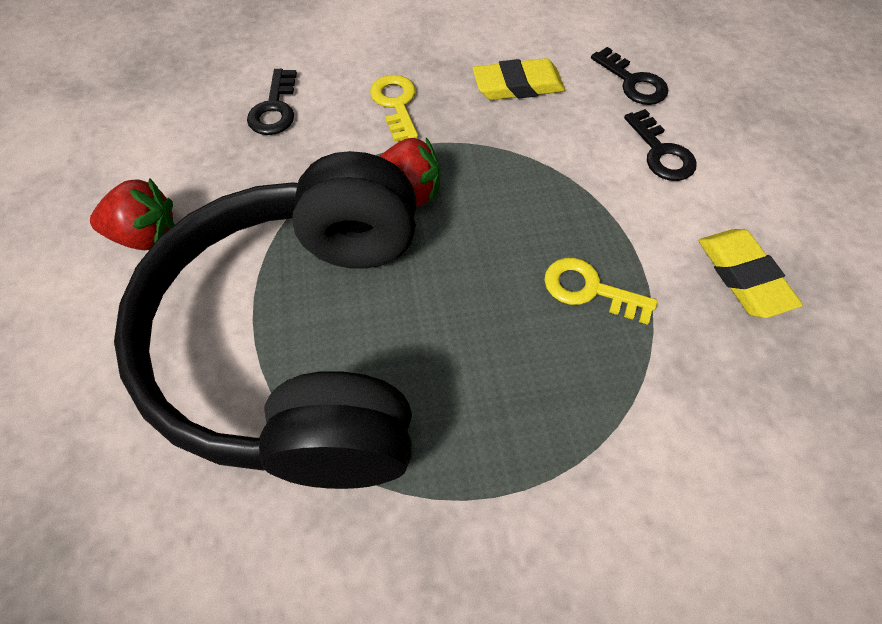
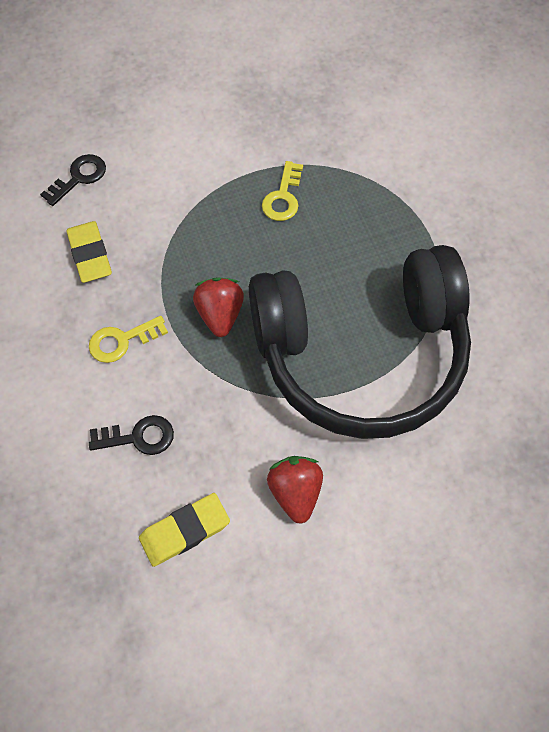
camera: 100 degrees left, 5 degrees up
black key [624,109,697,181] -> none
yellow eraser [699,229,803,318] -> yellow eraser moved to [139,493,230,567]

